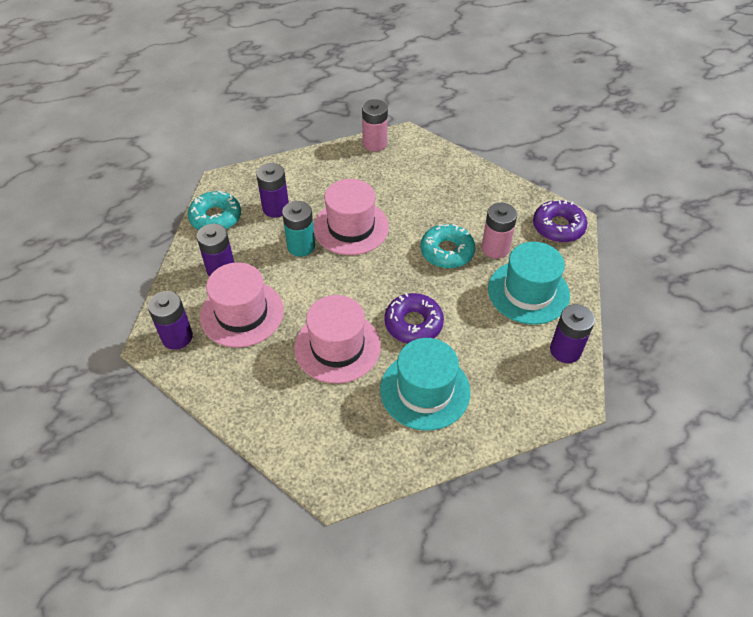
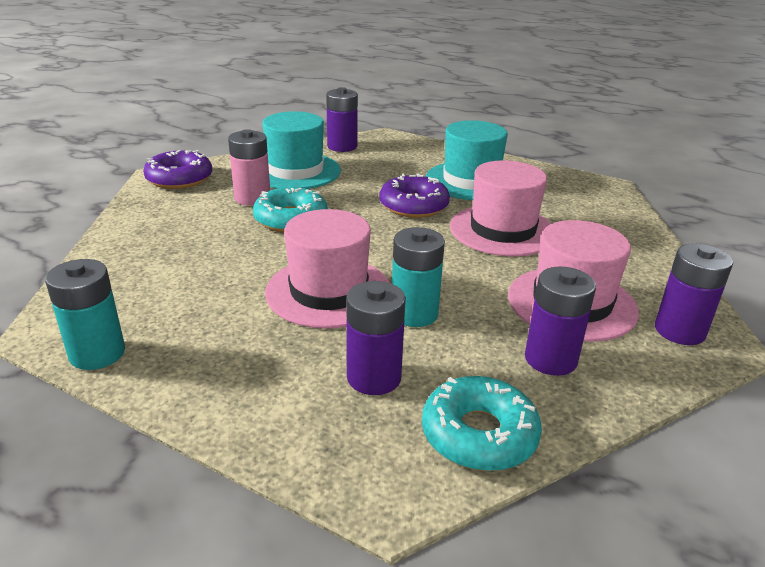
camera: 130 degrees left, 20 degrees down
pink battery [362,99,388,151] -> turquoise battery [45,259,125,370]

